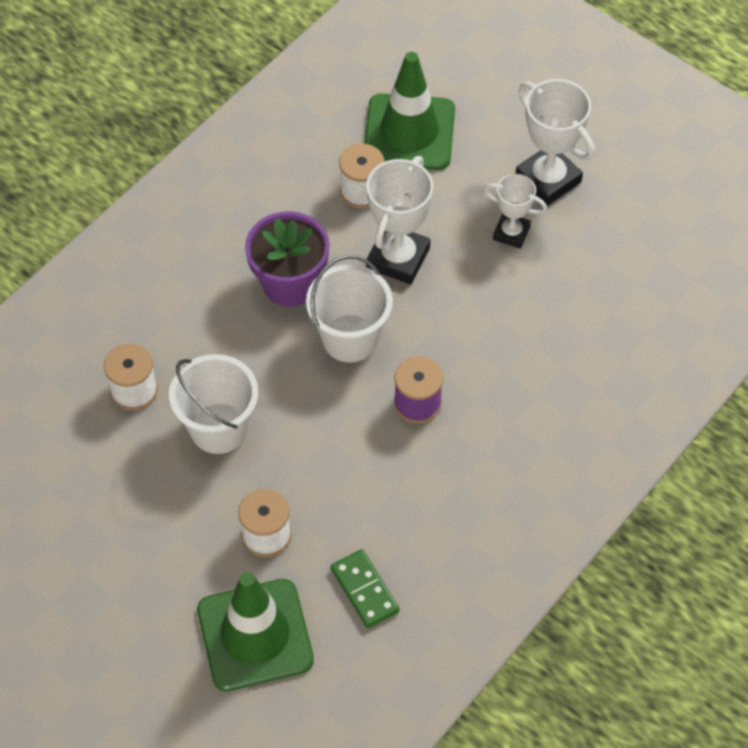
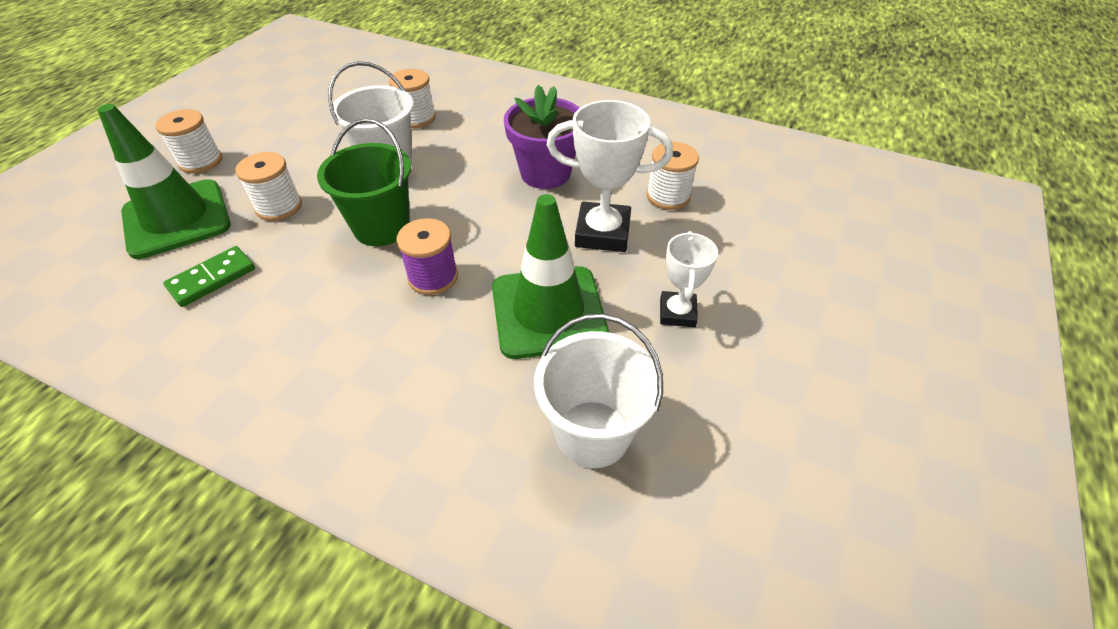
camera: 75 degrees right, 10 degrees down
white bucket [306,255,393,363] -> white bucket moved to [534,314,663,468]
green traffic cone [364,52,455,170] -> green traffic cone moved to [492,194,609,359]
white trophy [516,79,595,206] -> none
none -> white spool [155,109,222,173]
none -> green bucket [317,118,411,246]

